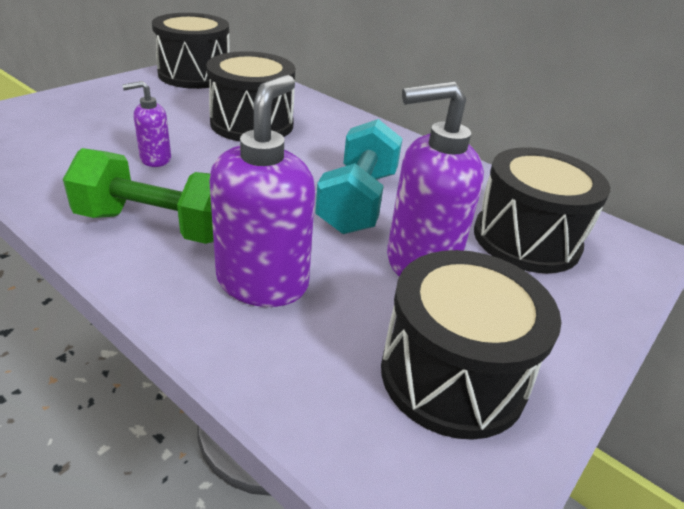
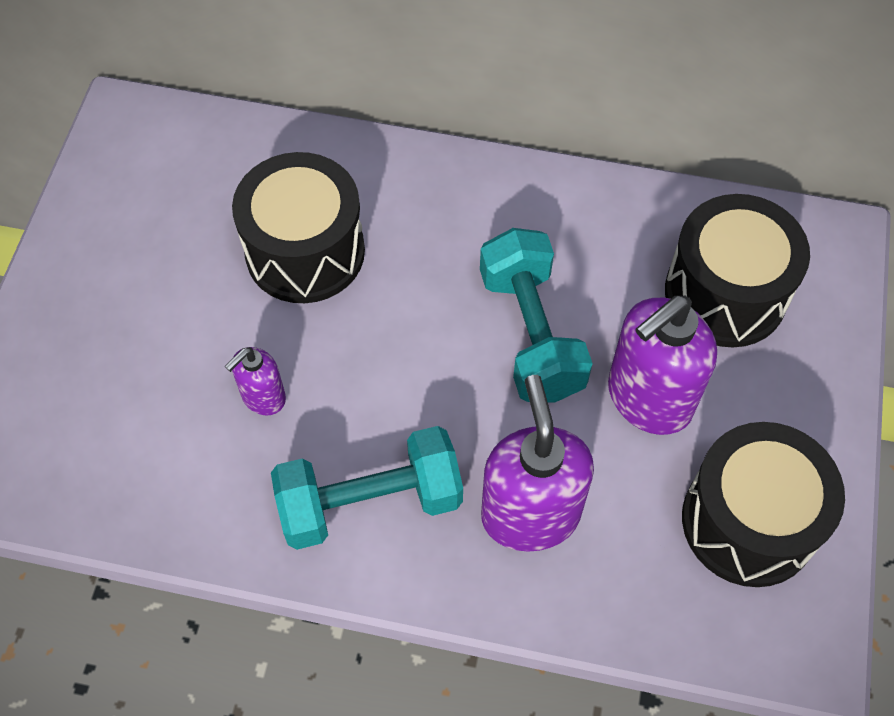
camera: 25 degrees left, 25 degrees up
green dumbbell [63,148,214,244] -> turquoise dumbbell [271,426,463,550]
black drum [152,13,230,89] -> none

